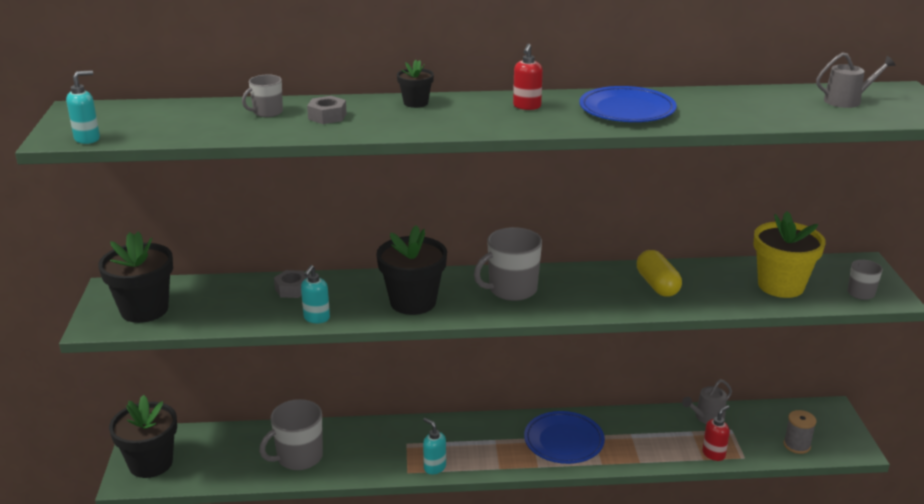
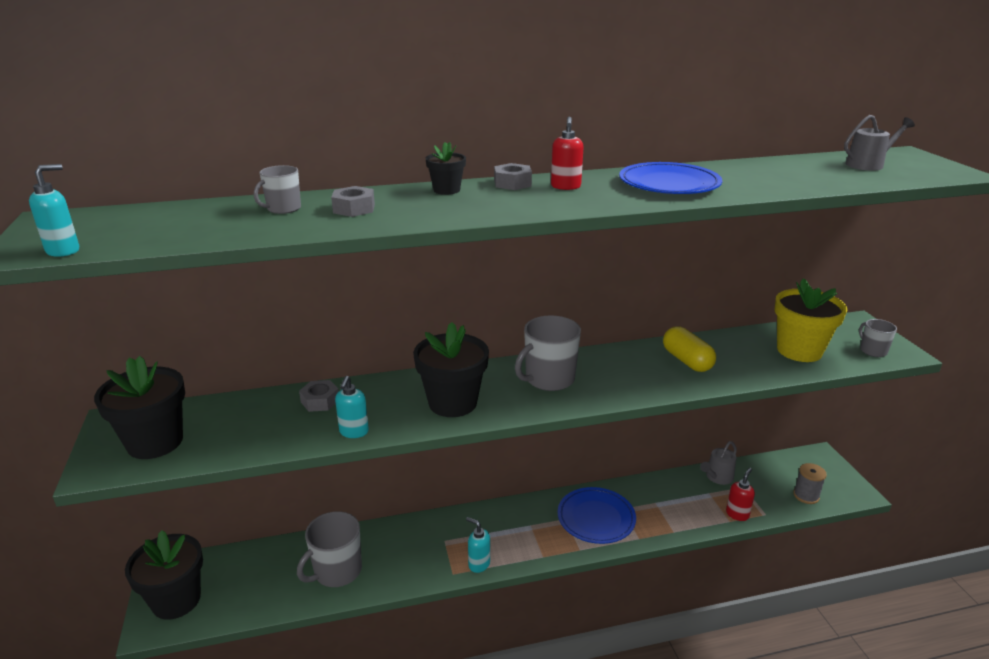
camera: 10 degrees left, 0 degrees up
none -> grey nut [494,163,532,190]

